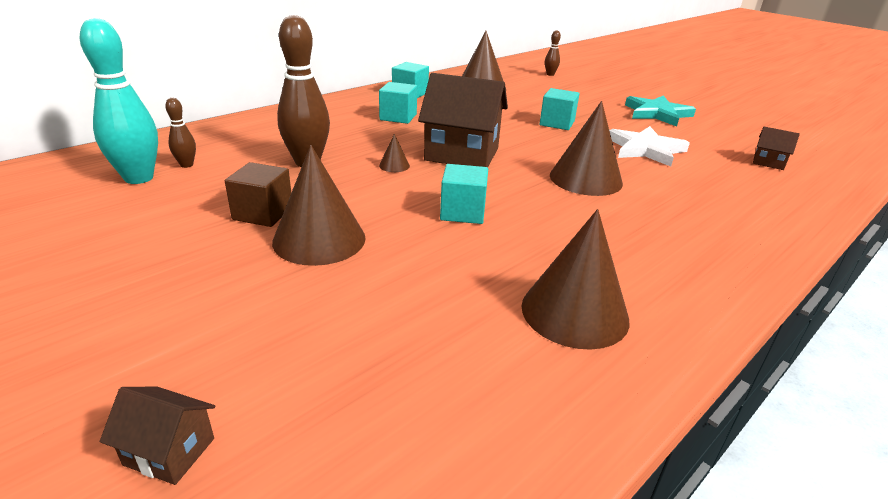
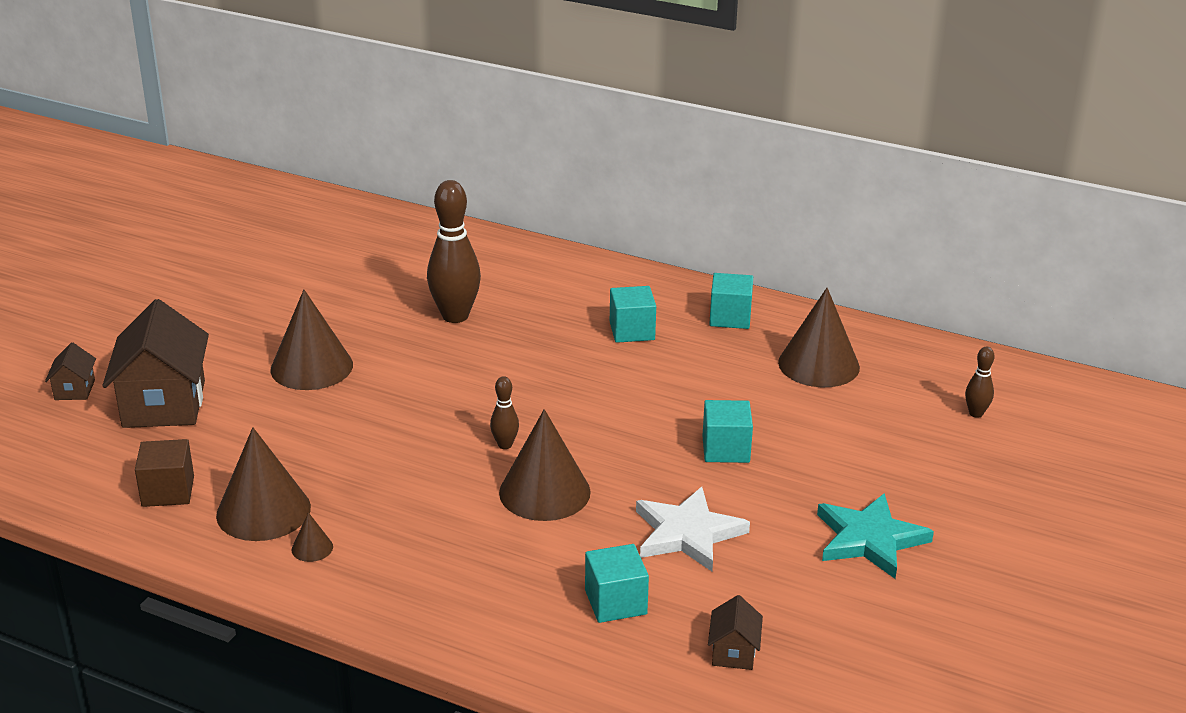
camera: 70 degrees right, 0 degrees up
turquoise bowling pin [80,18,158,184] -> none
brown bowling pin [165,98,196,168] -> brown bowling pin moved to [490,376,519,449]
brown cube [225,162,291,227] -> brown cube moved to [135,439,194,507]
brown cone [379,134,410,172] -> brown cone moved to [291,512,333,562]
brown house [418,73,508,167] -> brown house moved to [102,299,209,428]
turquoise cube [440,164,488,224] -> turquoise cube moved to [585,544,649,623]

